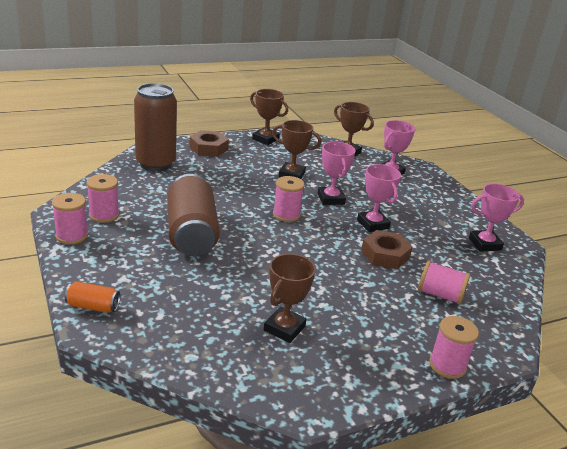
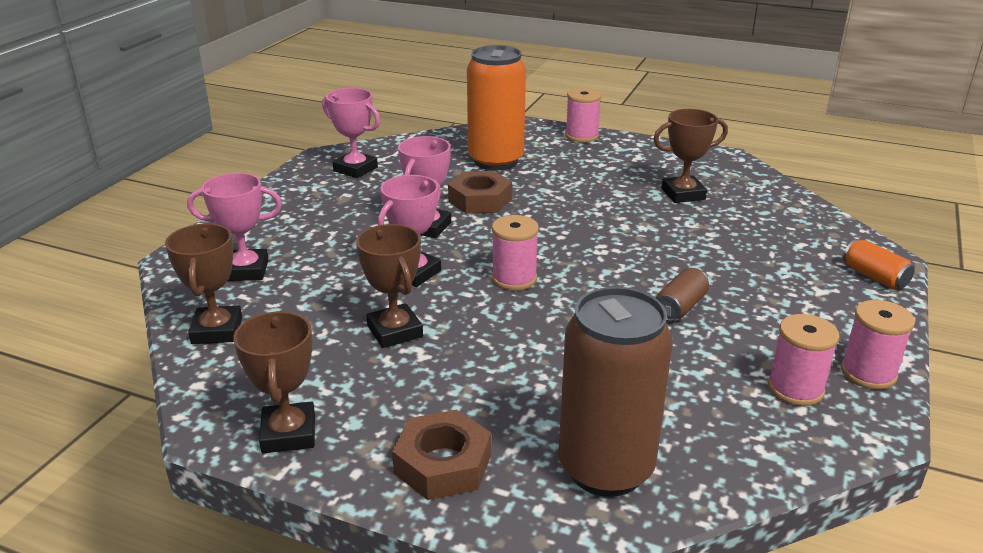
camera: 130 degrees left, 0 degrees up
brown can [167,174,220,256] -> brown can [656,268,709,321], size x0.44
pink spool [418,261,470,305] -> orange can [467,45,526,171]

